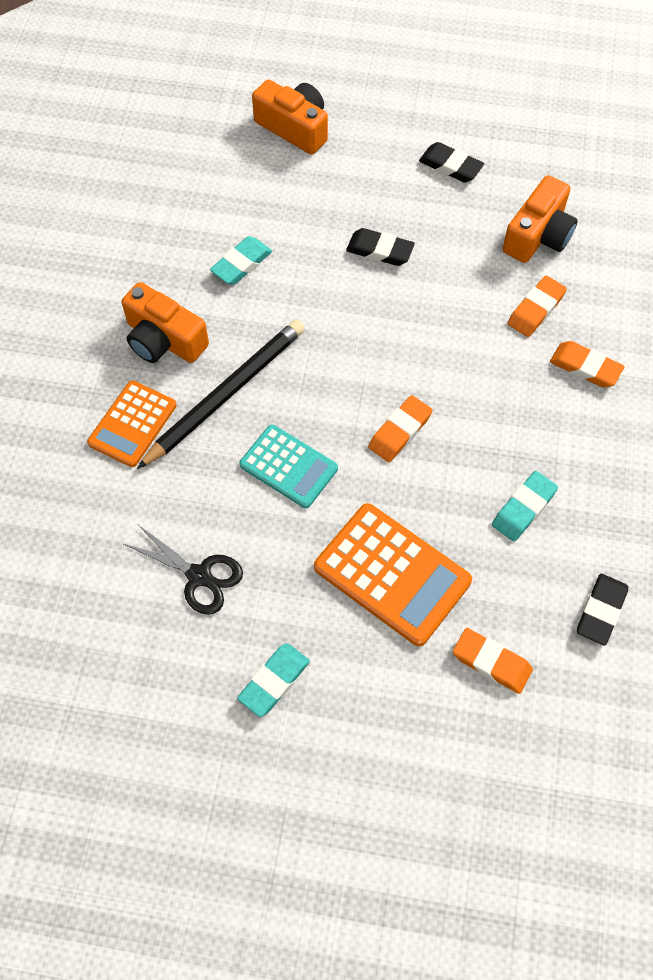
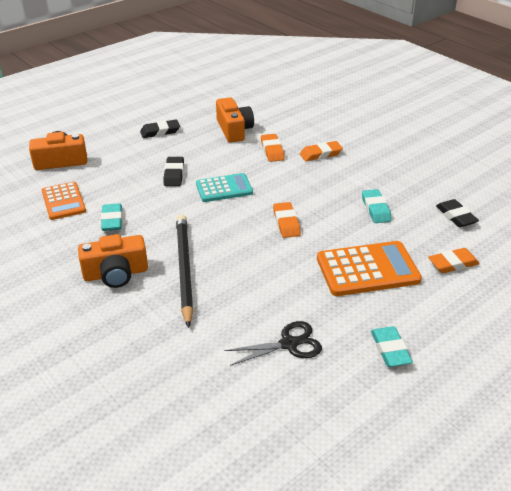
camera: 50 degrees left, 25 degrees down
orange calculator [87,380,177,467] -> orange calculator moved to [42,182,86,220]
turquoise calculator [239,424,338,508] -> turquoise calculator moved to [196,173,253,202]
black eraser [346,228,415,266] -> black eraser turned 60 degrees counterclockwise [164,157,184,186]

